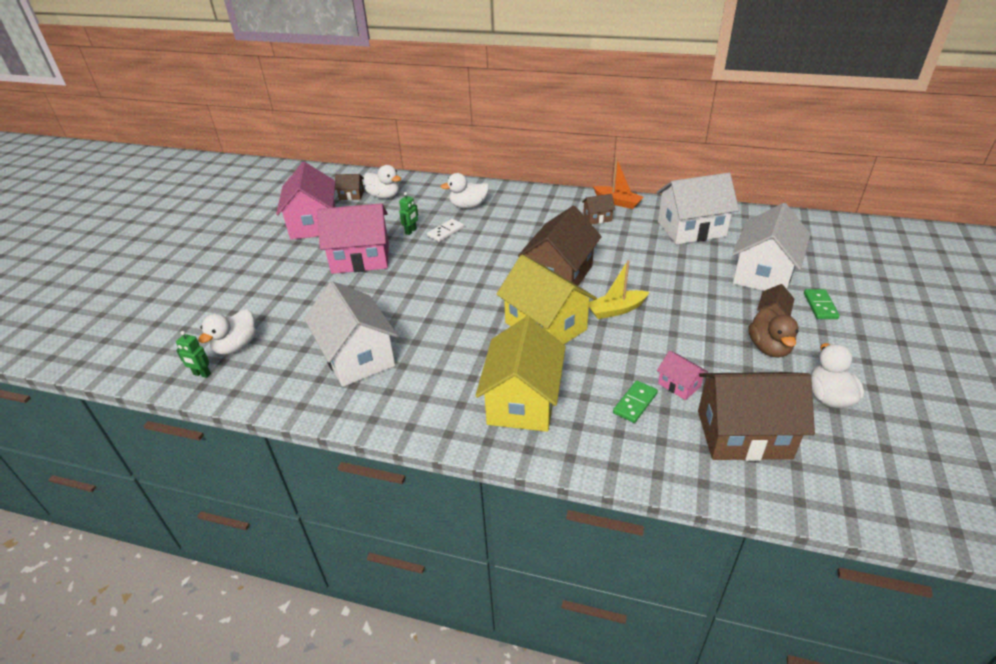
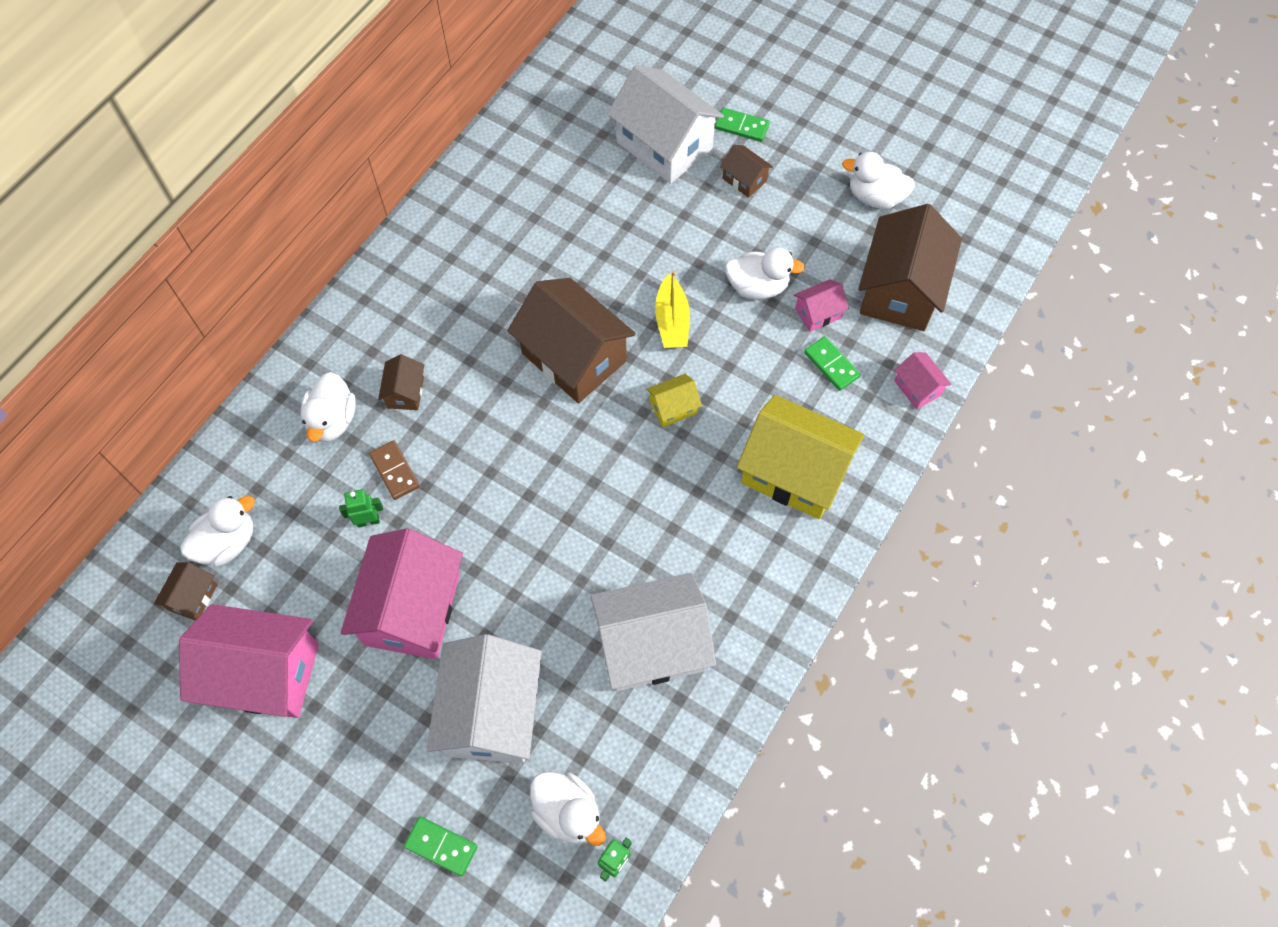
camera: 75 degrees left, 25 degrees up
green robot [399,192,418,235] -> green robot turned 60 degrees counterclockwise [339,489,383,528]
white domino [427,219,464,242] -> brown domino [369,440,420,500]
yellow house [497,255,597,344] -> yellow house [646,374,702,427], size x0.46
brown house [582,194,615,224] -> brown house moved to [378,354,424,410]
orange boat [593,158,644,209] -> none
white house [656,173,739,245] -> white house moved to [427,634,542,763]
brown duck [749,308,799,358] -> none
none -> green domino [404,816,478,876]
none -> white duck [725,247,805,300]
none -> pink house [894,352,952,409]

